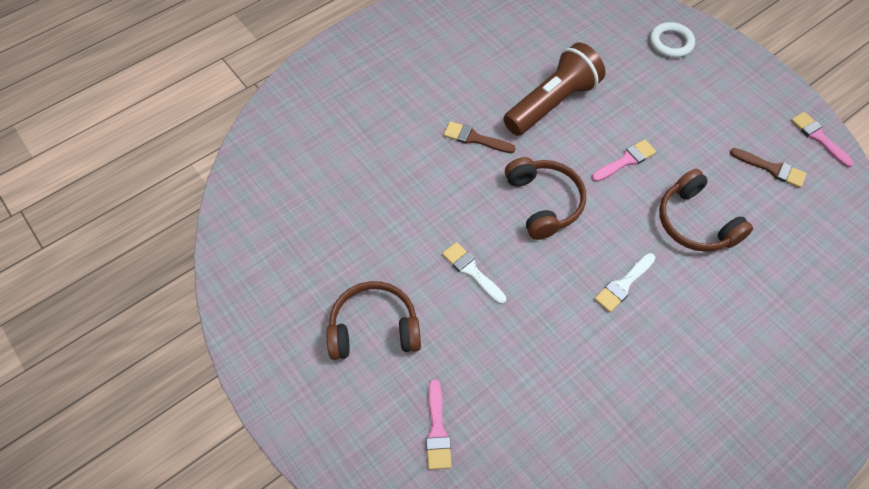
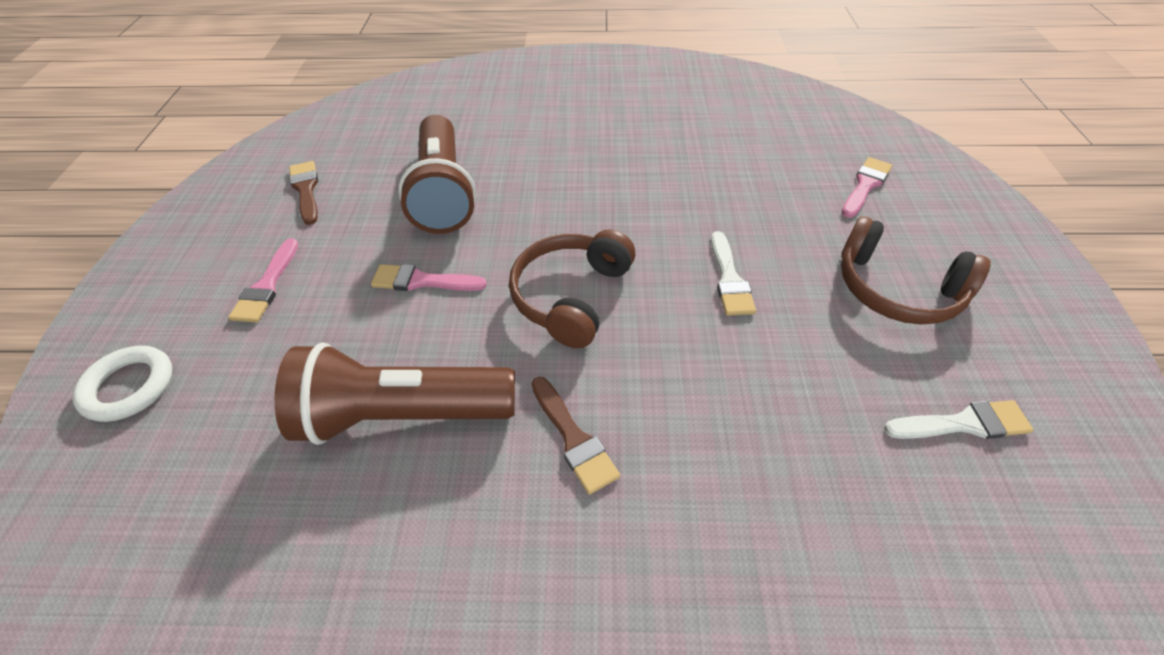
camera: 140 degrees left, 10 degrees down
white brush [594,253,656,312] -> white brush moved to [884,400,1033,439]
brown headphones [659,169,753,252] -> brown flashlight [398,115,476,234]
pink brush [791,112,854,167] -> pink brush moved to [228,238,298,323]

